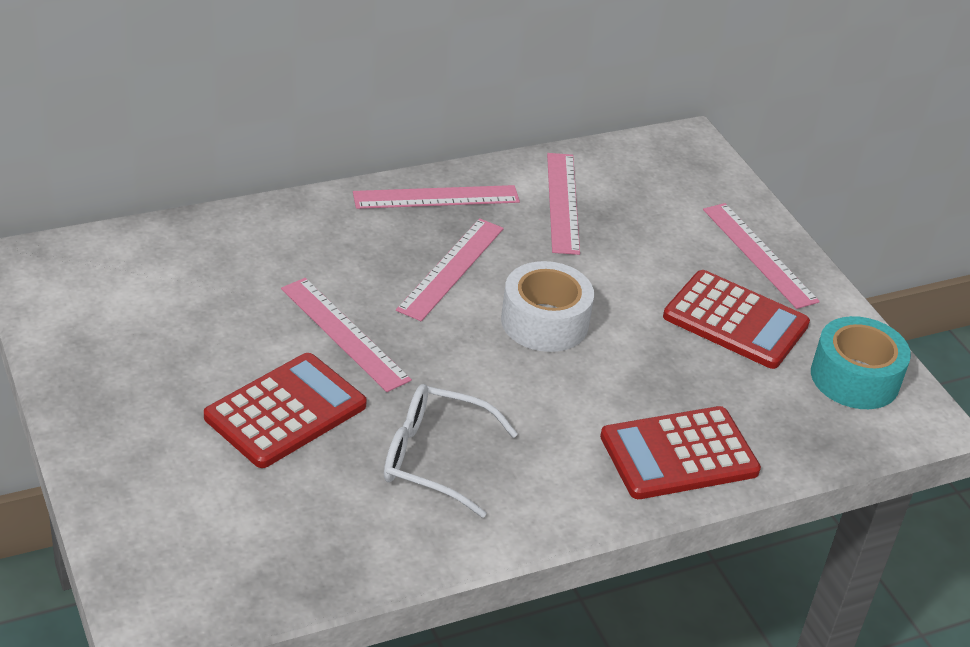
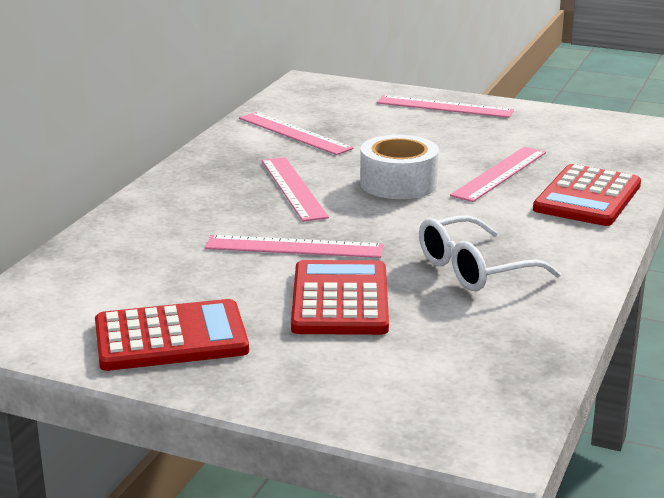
camera: 40 degrees left, 15 degrees down
pink ruler [353,185,520,209] -> pink ruler moved to [450,147,546,202]
red calculator [663,270,810,369] -> red calculator moved to [95,299,249,371]
turquoise tape [811,316,911,409] -> none

